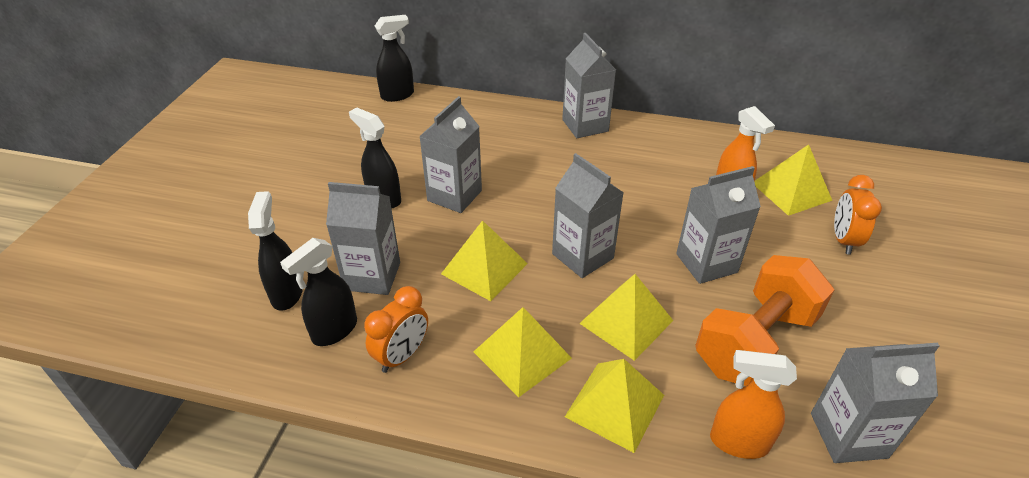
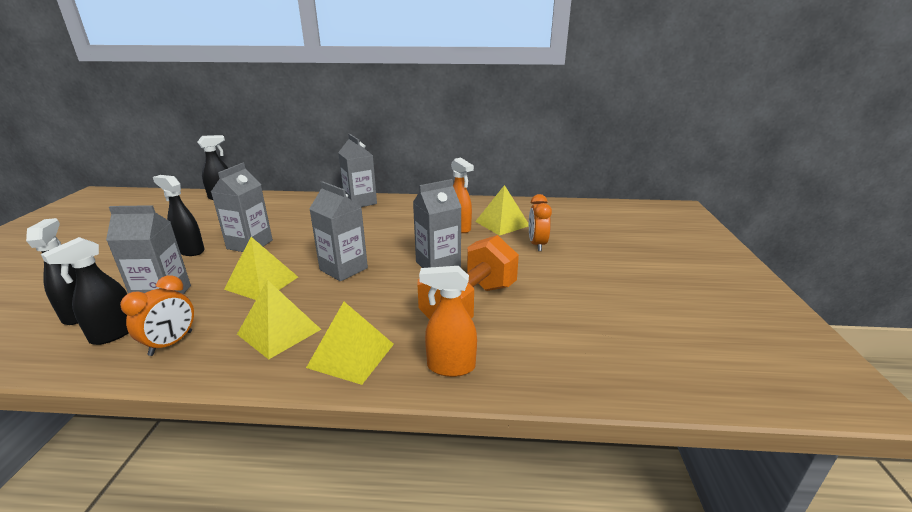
camera: 10 degrees left, 15 degrees down
yellow pyramid [579,274,673,361] -> none
grey carton [811,343,939,463] -> none

